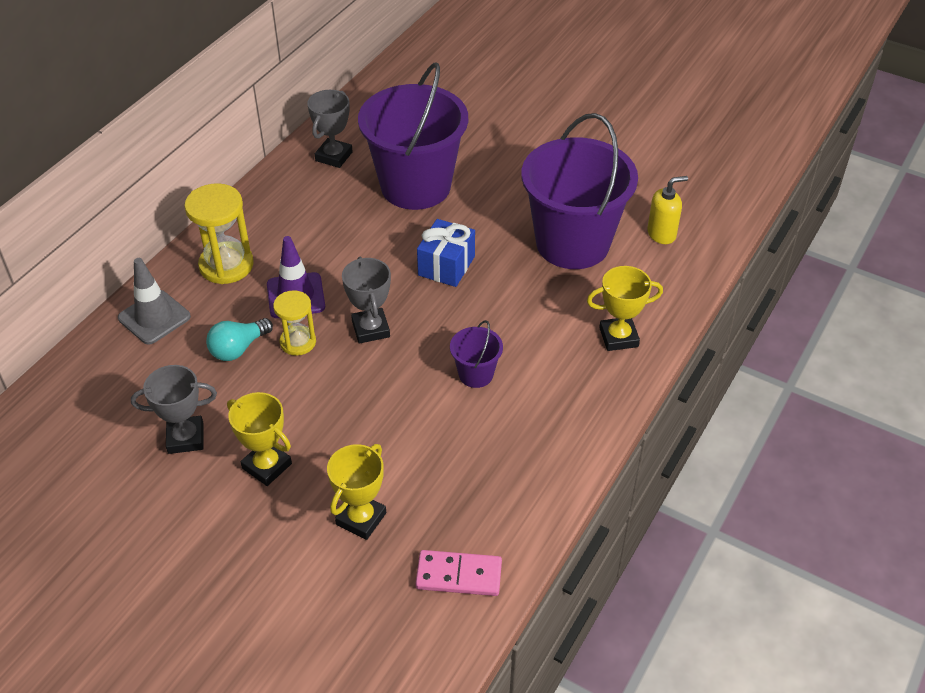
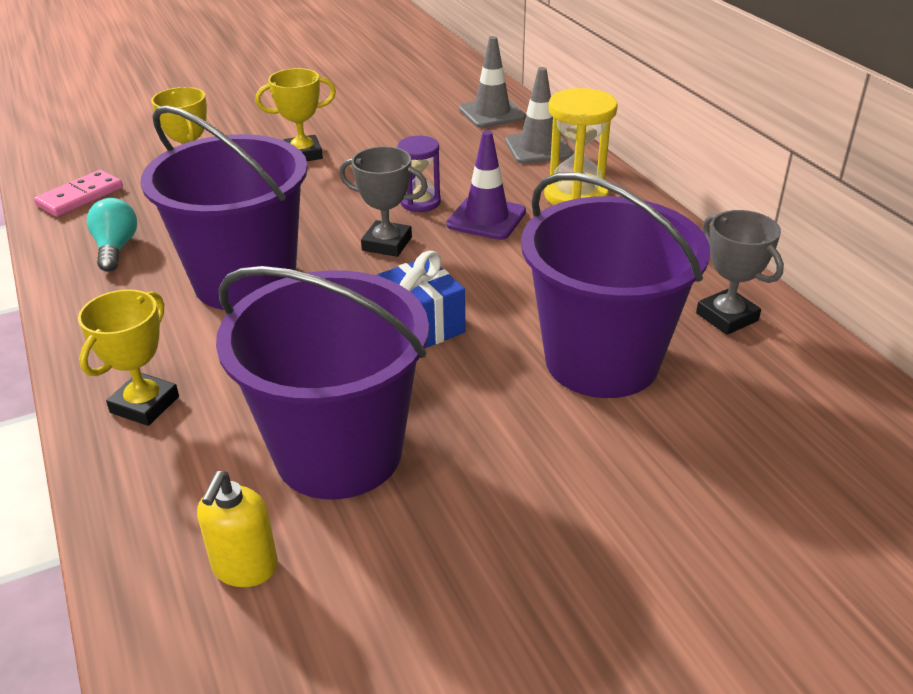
camera: 125 degrees right, 10 degrees down
grey trophy [131,365,217,454] -> none
turquoise light bulb [206,318,273,361] -> turquoise light bulb moved to [87,198,137,272]
yellow hourglass [273,290,316,356] -> purple hourglass [397,136,441,212]
purple bucket [450,320,503,388] -> purple bucket [141,105,308,310], size x2.35
none -> grey traffic cone [459,36,526,128]

